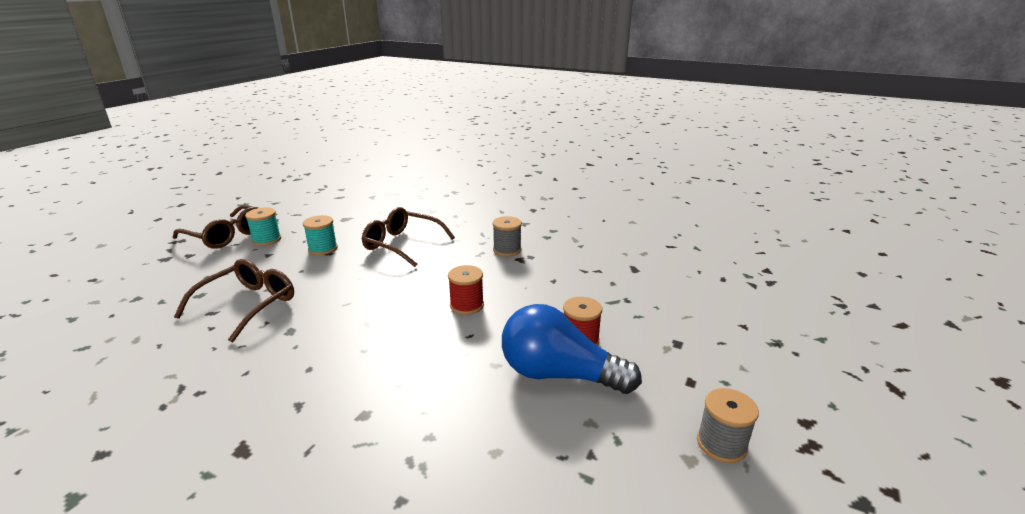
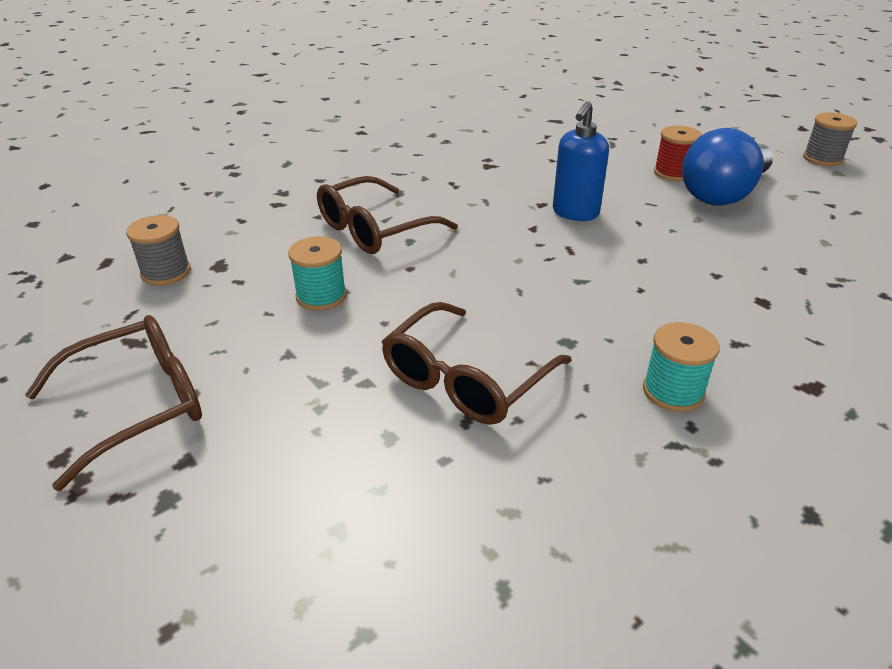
camera: 65 degrees left, 10 degrees up
brown glasses [174,259,294,342] -> brown glasses turned 105 degrees counterclockwise [382,302,572,425]
turquoise spool [245,207,281,246] -> turquoise spool moved to [643,322,720,412]
red spool [448,265,484,315] -> blue soap dispenser [553,101,609,221]
grey spool [493,216,522,256] -> grey spool moved to [126,215,191,286]

